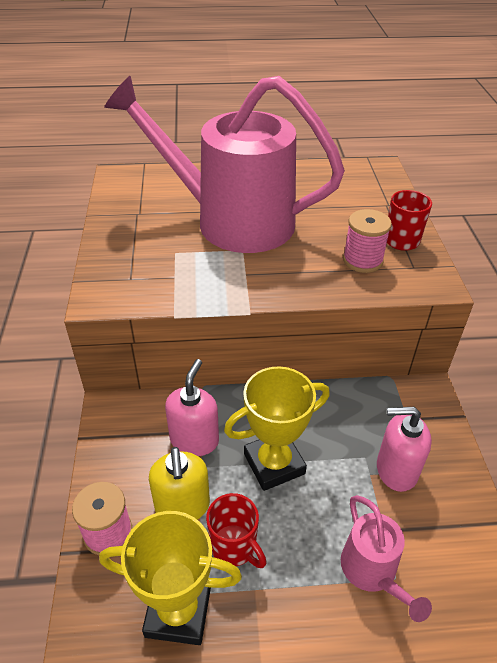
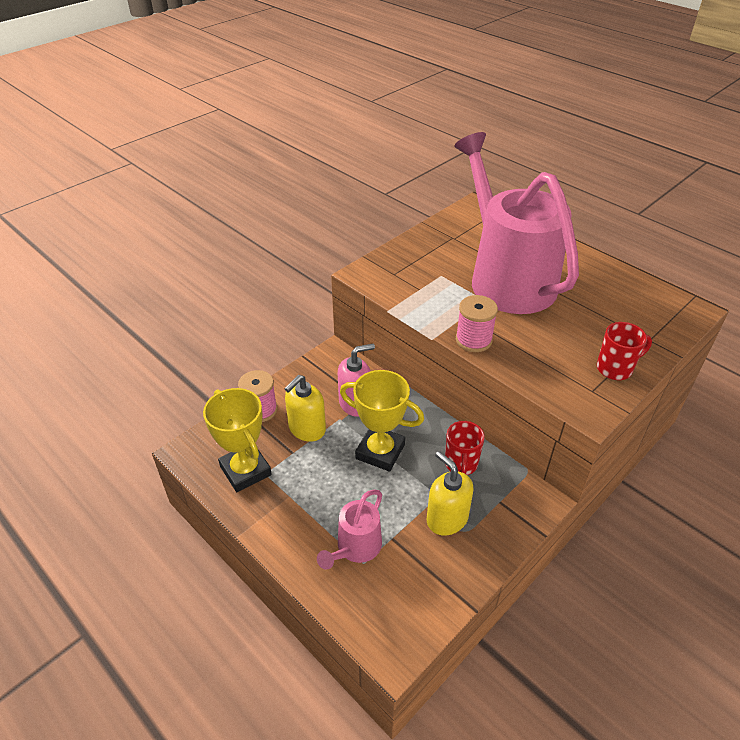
camera: 50 degrees right, 0 degrees up
red mug [206,493,267,568] -> red mug moved to [445,421,485,475]
pink spool [343,209,392,273] -> pink spool moved to [456,295,498,352]
pink soap dispenser [377,407,432,492] -> yellow soap dispenser [427,451,474,536]

